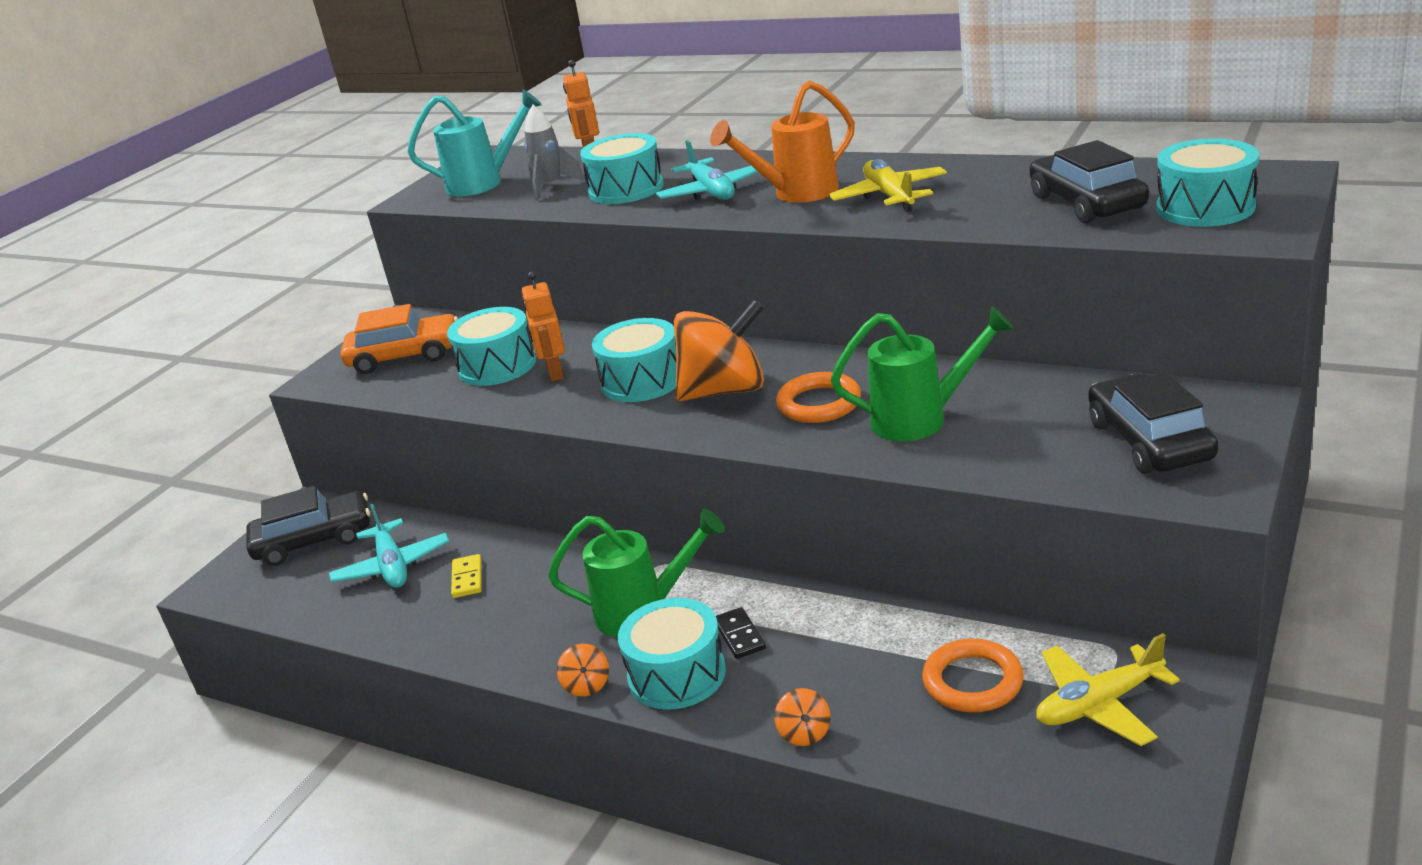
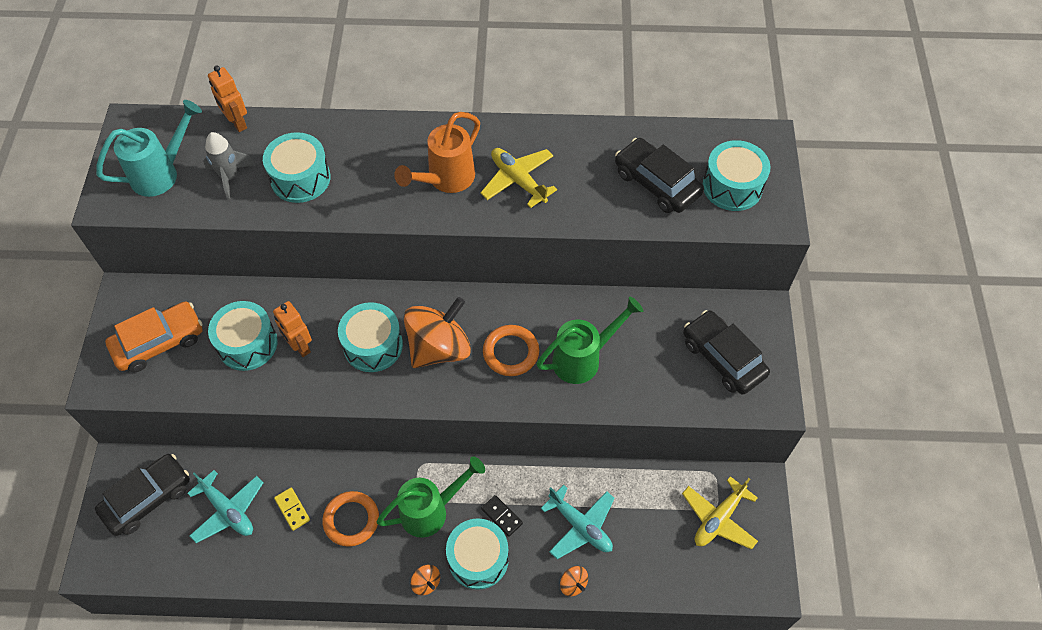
camera: 30 degrees left, 30 degrees up
turquoise plane [656,140,758,200] -> turquoise plane moved to [541,485,615,559]
orange ring [922,638,1024,712] -> orange ring moved to [322,491,379,547]

